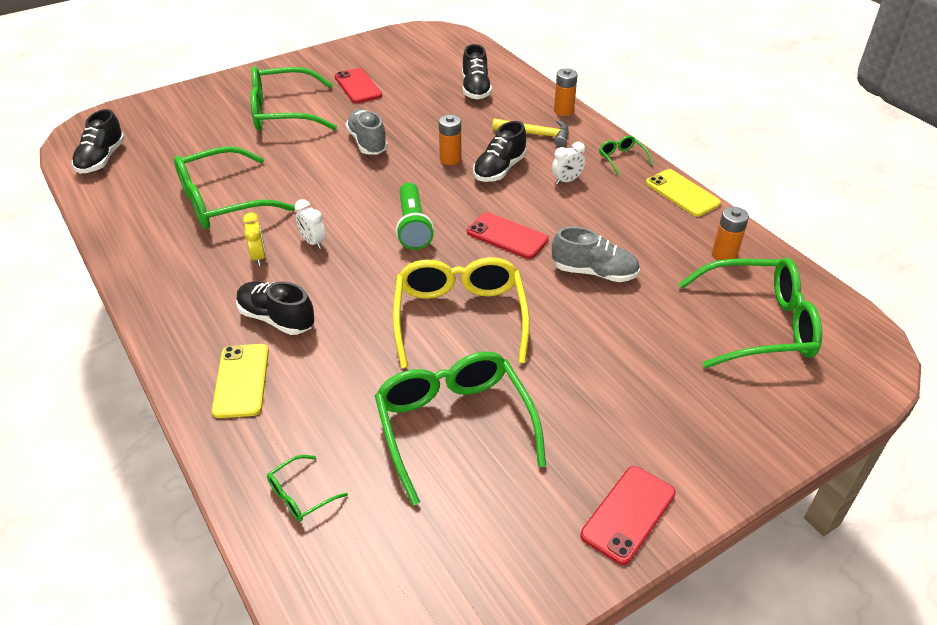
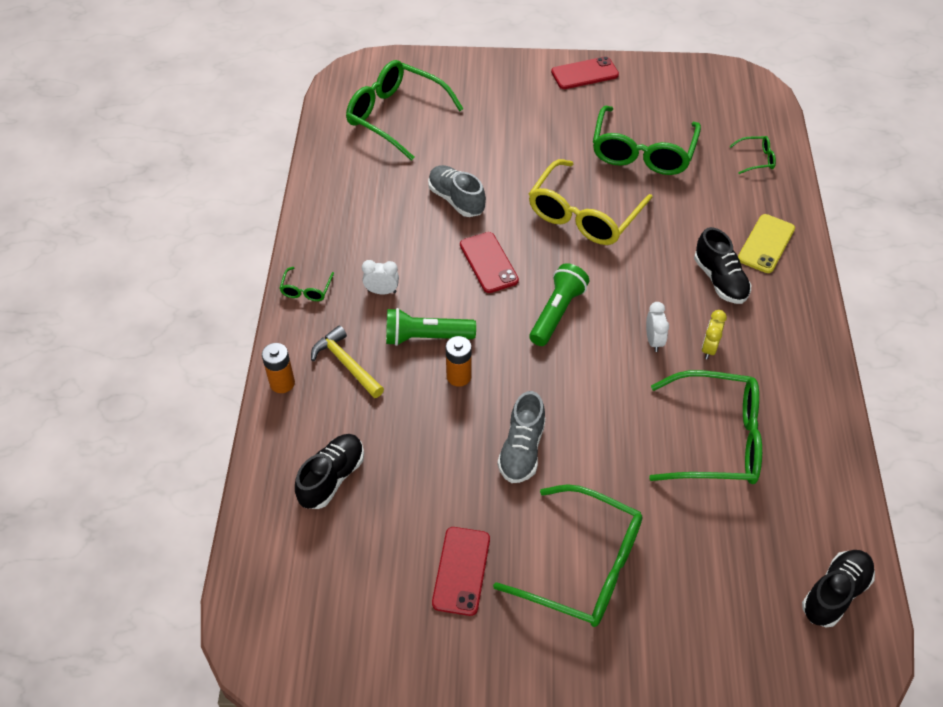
camera: 145 degrees left, 10 degrees up
black shoe [473,121,527,182] -> green flashlight [386,308,476,346]
yellow phone [646,169,721,217] -> none
orange battery [712,207,749,261] -> none

